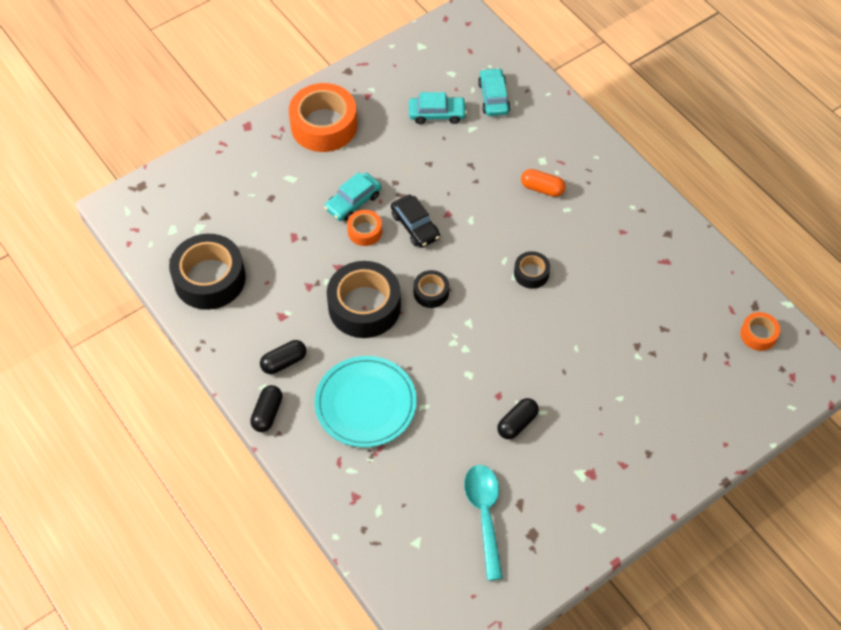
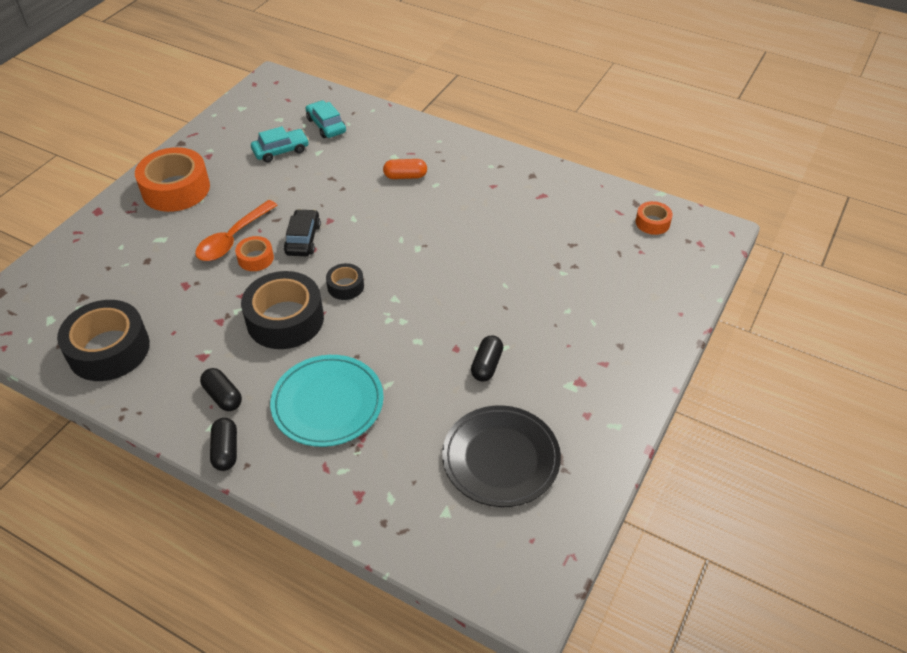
camera: 25 degrees left, 10 degrees down
black capsule [260,340,306,374] -> black capsule turned 75 degrees counterclockwise [200,368,242,411]
turquoise car [324,172,381,221] -> orange spoon [195,200,278,261]
black car [391,195,440,248] -> black car turned 120 degrees counterclockwise [284,209,321,256]
turquoise spoon [464,465,503,581] -> black plate [442,405,561,507]
black tape [514,251,550,289] -> none

